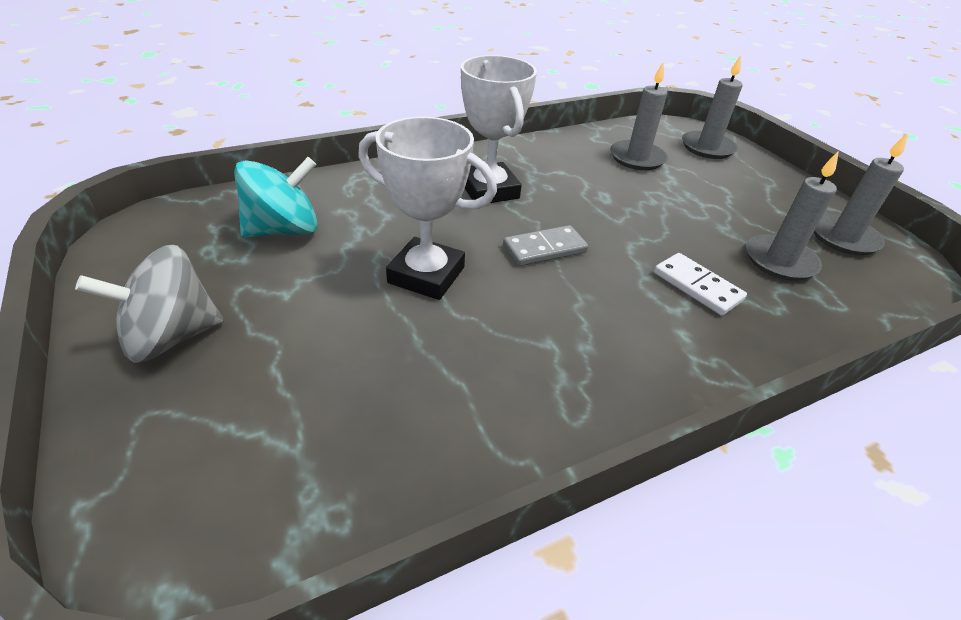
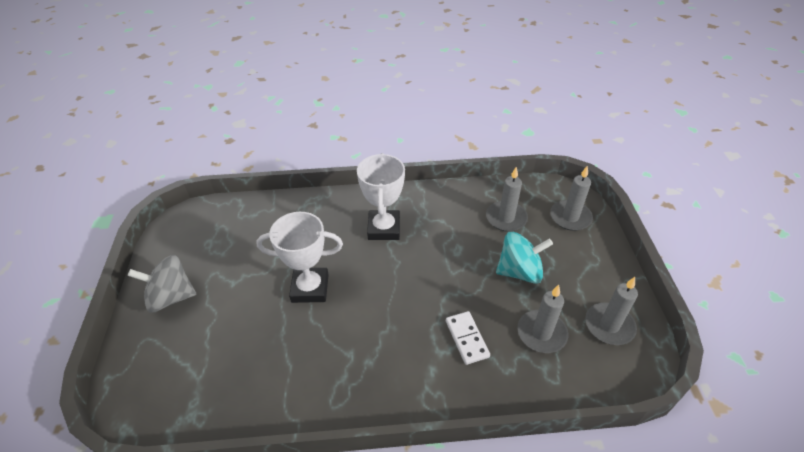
camera: 25 degrees right, 5 degrees up
turquoise spinning top [234,157,318,238] -> turquoise spinning top moved to [496,232,553,284]
white trophy [358,117,497,300] -> white trophy turned 45 degrees counterclockwise [256,212,343,303]
grey domino [503,225,588,266] -> none

